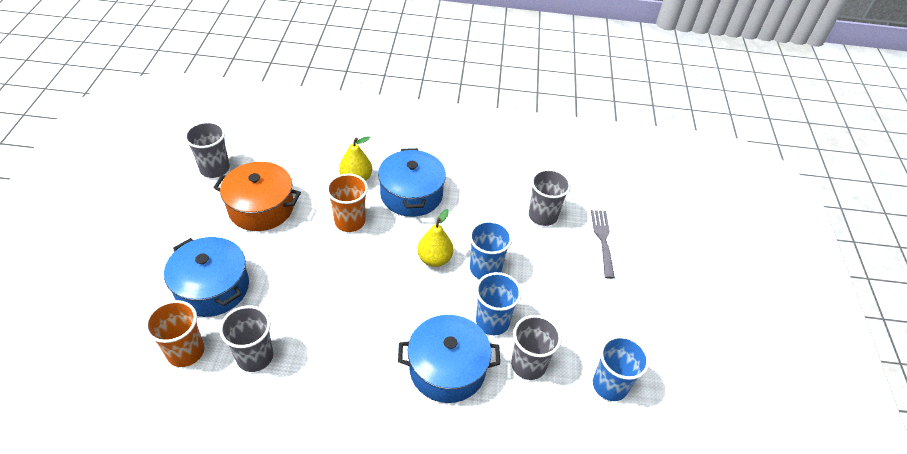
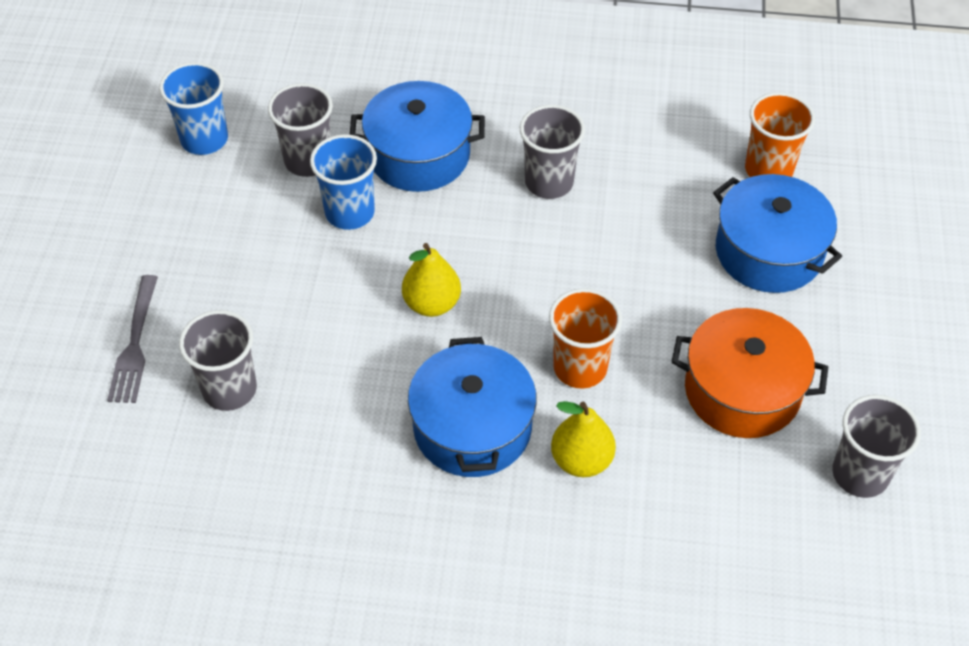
camera: 175 degrees left, 5 degrees up
grey cup [219,305,273,372] -> grey cup moved to [520,105,585,199]
blue cup [469,220,512,279] -> none

